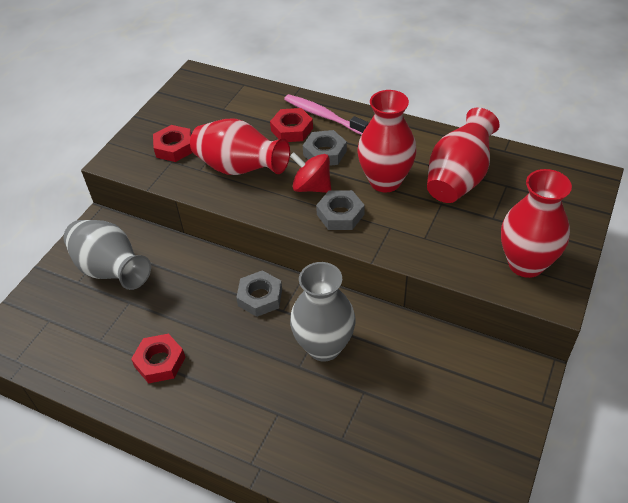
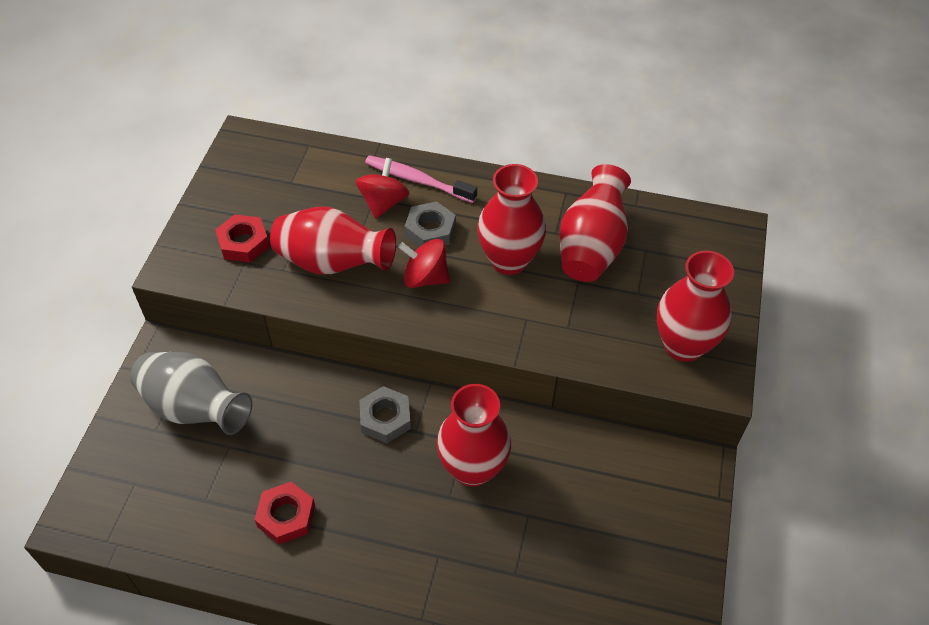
camera: 15 degrees left, 5 degrees up
red nut [270,108,313,142] -> red spinning top [356,158,410,219]
grey vase [290,262,356,361] -> red vase [437,384,511,487]
grey nut [316,190,365,230] -> none

